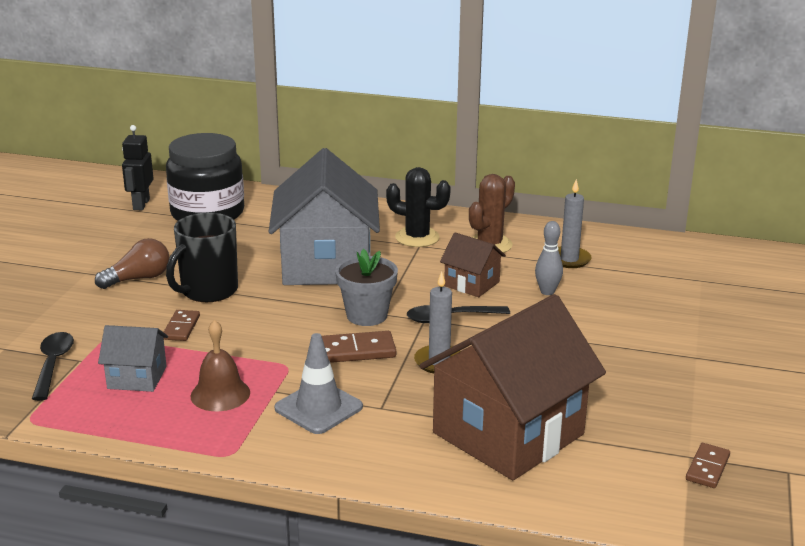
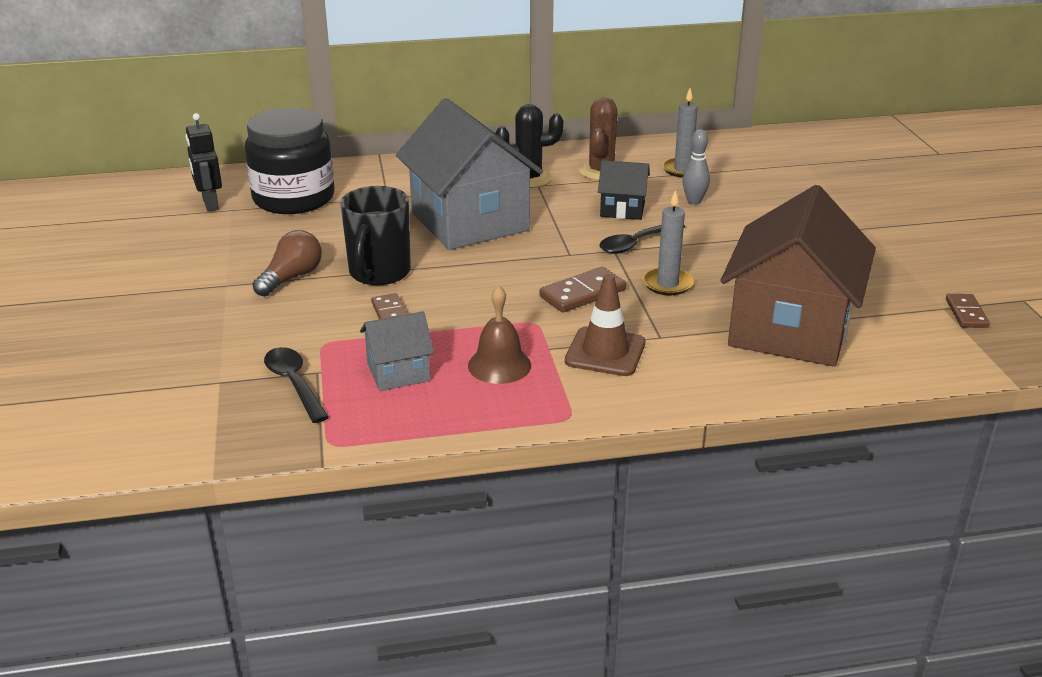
camera: 25 degrees left, 5 degrees up
grey traffic cone [275,333,363,434] -> brown traffic cone [565,274,646,376]
grey flower pot [335,249,398,326] -> none
brown house [440,232,506,297] -> black house [598,160,650,220]

